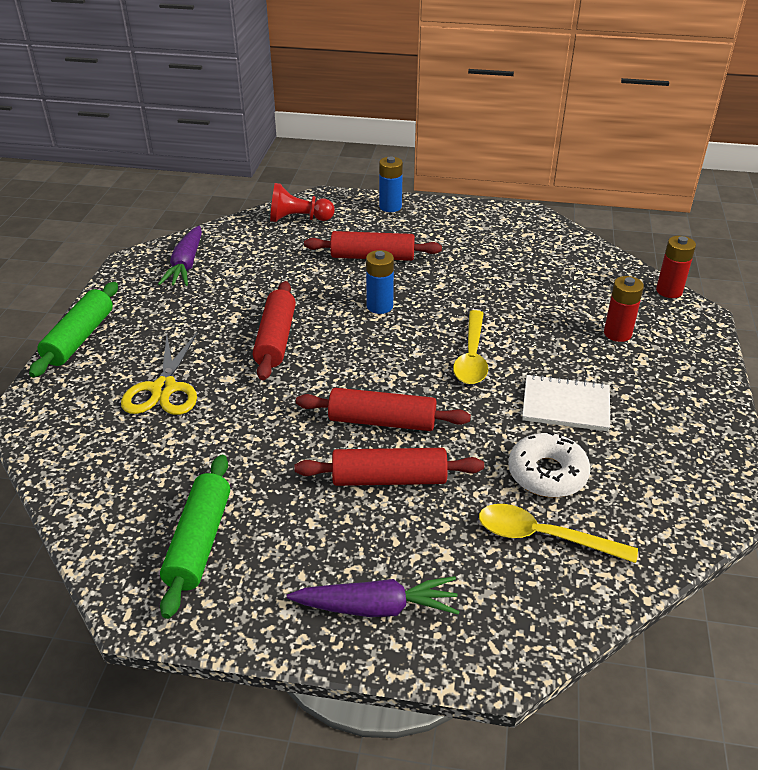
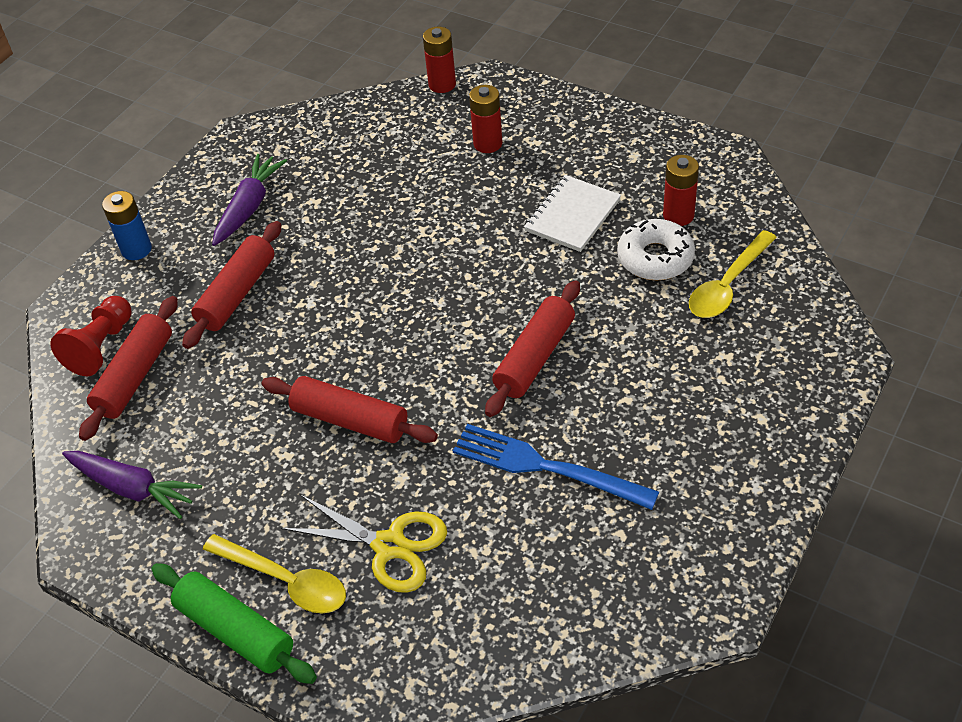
camera: 65 degrees left, 10 degrees up
green rolling pin [160,455,230,619] -> none
purple carrot [287,576,460,617] -> purple carrot moved to [212,154,287,246]
red rolling pin [294,448,484,486] -> red rolling pin moved to [79,296,178,441]
blue battery [366,250,394,314] -> none
yellow spoon [453,310,488,384] -> yellow spoon moved to [203,534,346,613]
none -> blue fork [453,424,659,510]
none -> red battery [663,155,699,226]

